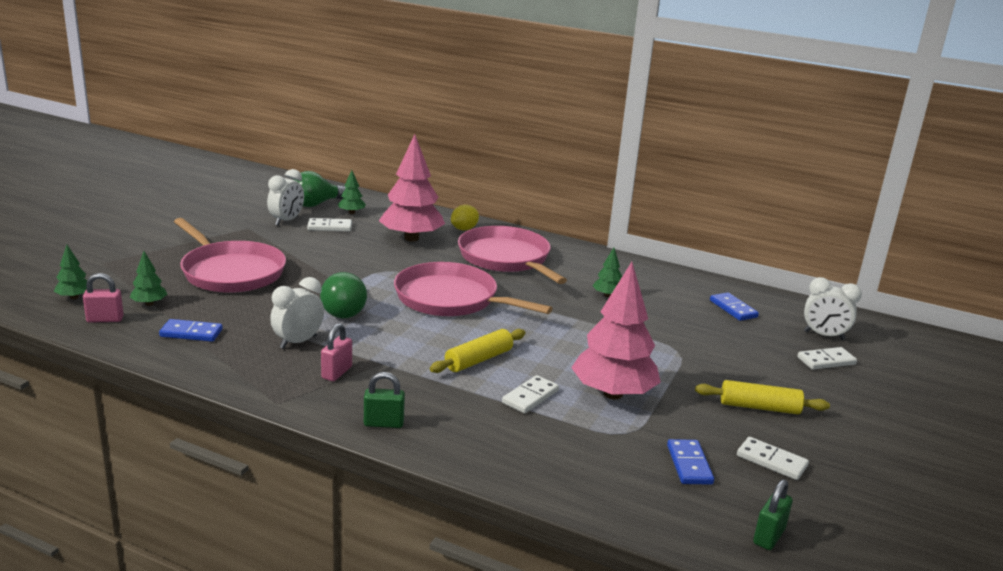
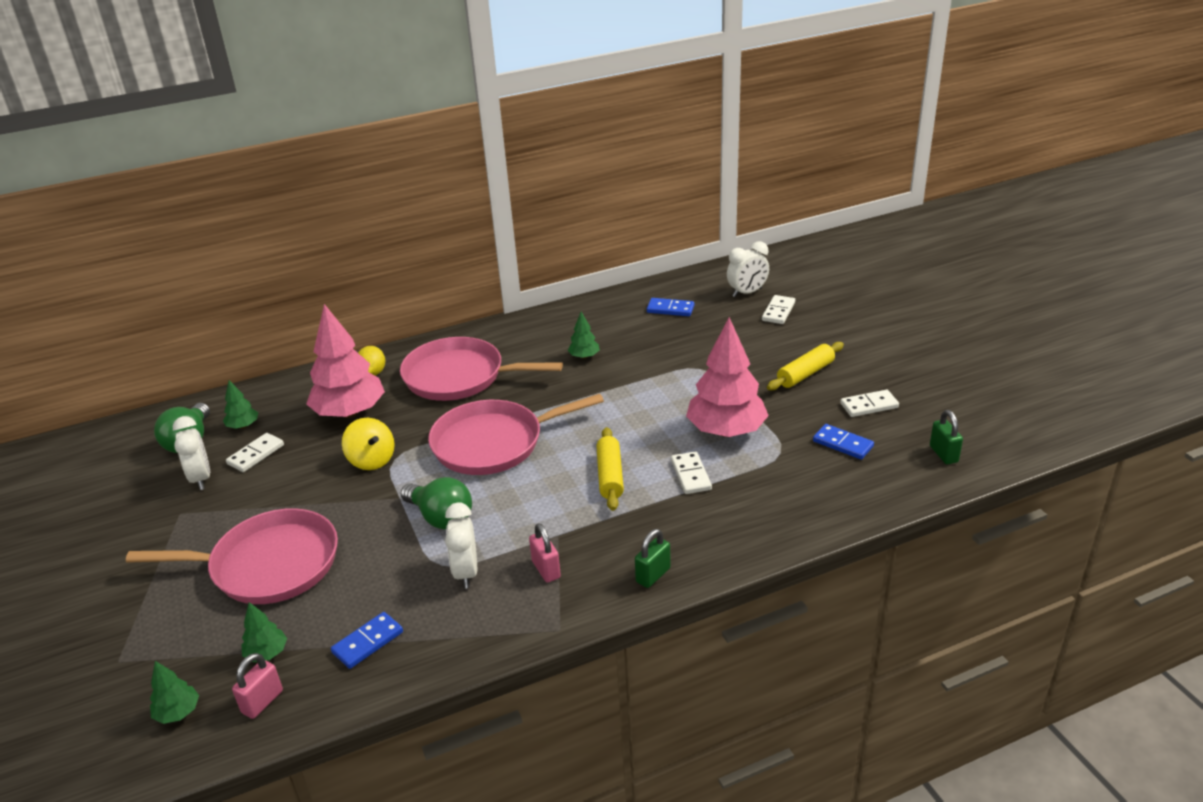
camera: 45 degrees left, 10 degrees up
none -> yellow spinning top [342,418,395,470]

